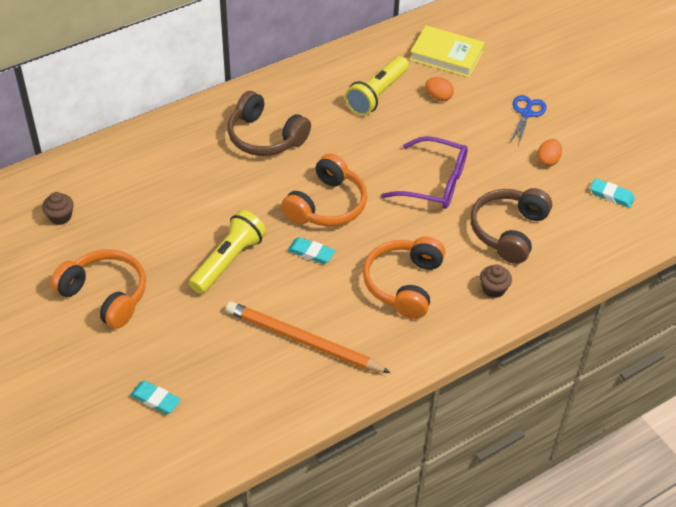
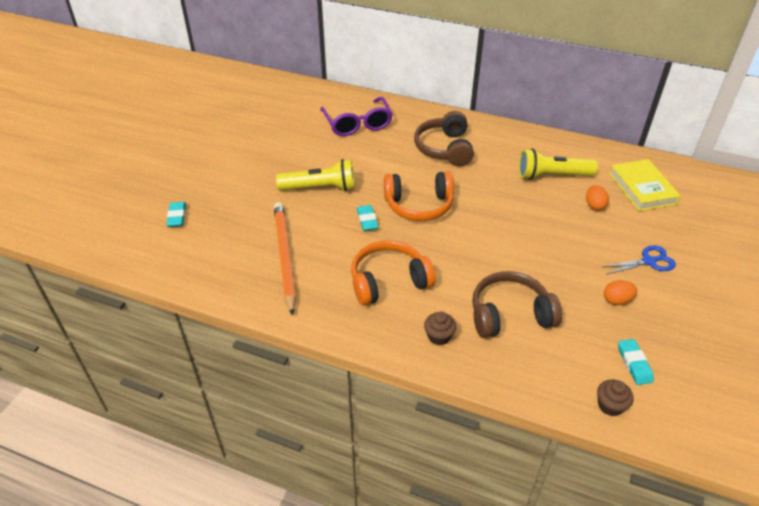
camera: 55 degrees right, 5 degrees down
brown cupcake [42,192,74,225] -> brown cupcake moved to [597,380,634,416]
orange headphones [51,249,146,329] -> none
purple glasses [381,136,468,209] -> purple glasses moved to [321,97,392,136]

